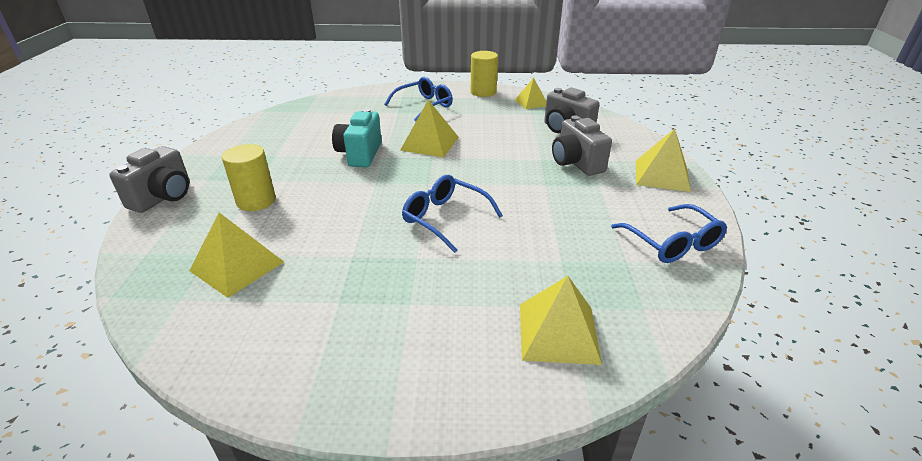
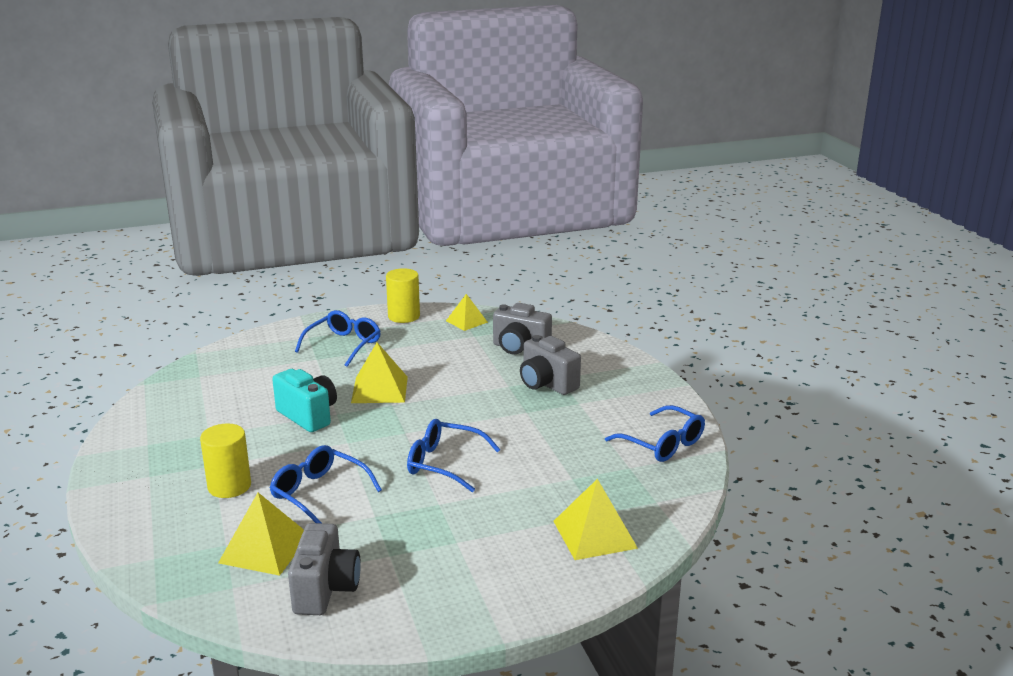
camera: 20 degrees left, 10 degrees down
grey camera [109,146,190,213] -> grey camera moved to [288,523,361,615]
turquoise camera [332,109,382,167] -> turquoise camera turned 150 degrees clockwise [272,369,337,432]
yellow pyramid [636,128,691,192] -> none
none -> blue glasses [270,445,382,523]

